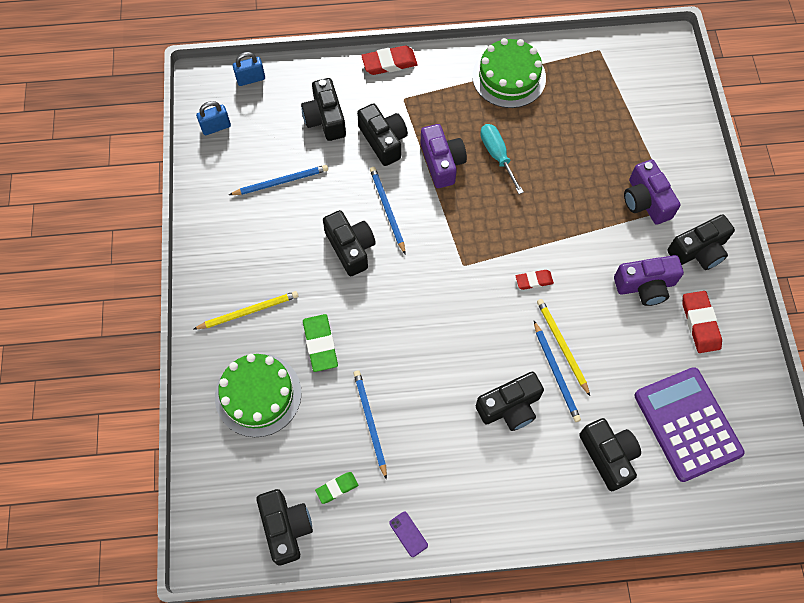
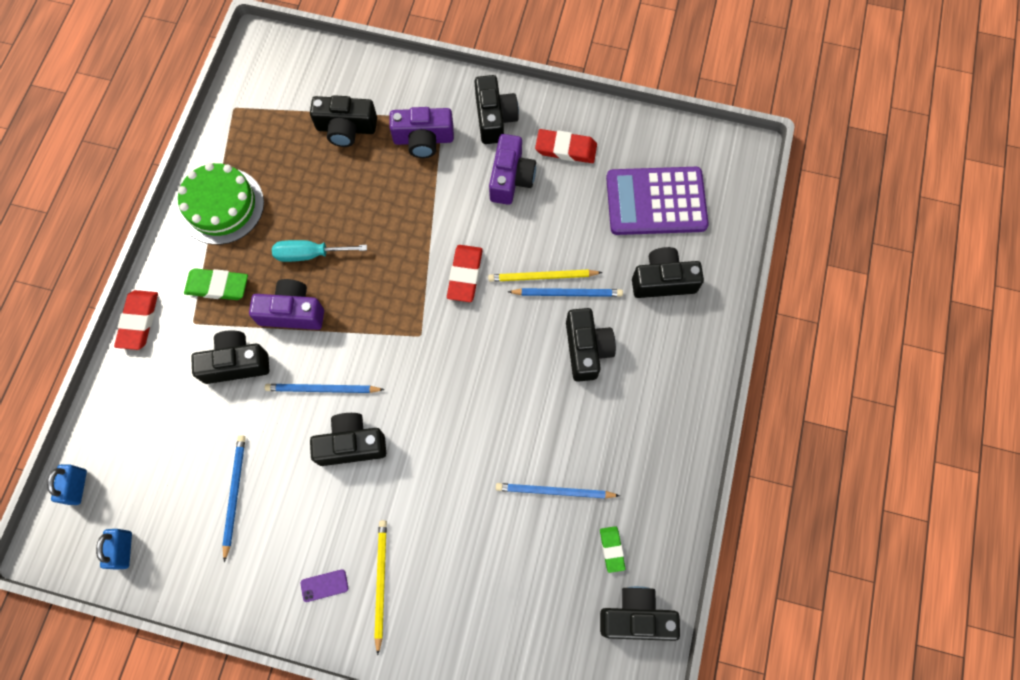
camera: 70 degrees left, 5 degrees up
green cake [215,354,301,437] -> none
black camera [301,78,346,141] -> black camera moved to [310,95,377,147]
green eraser [303,314,338,372] -> green eraser moved to [184,268,248,300]
purple phone [389,512,428,557] -> purple phone moved to [301,570,348,602]
red eraser [516,270,554,290] -> red eraser [447,245,483,302], size x1.61

